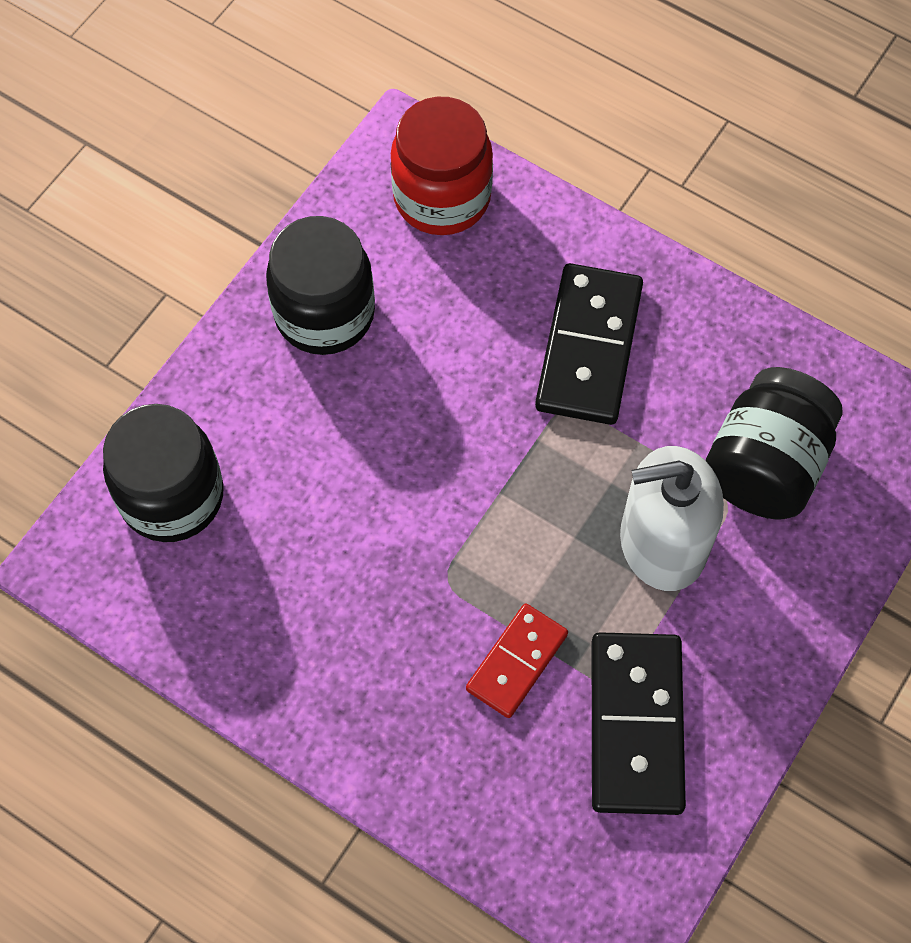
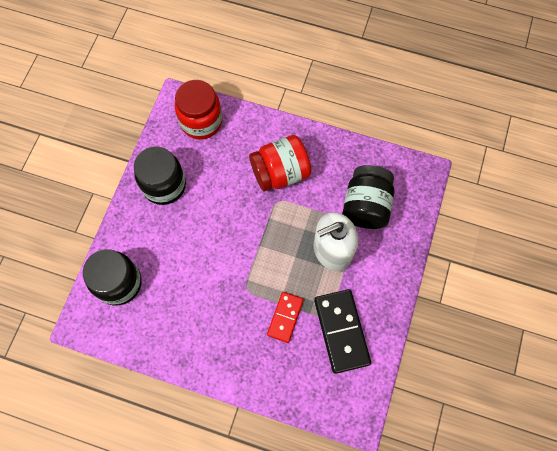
camera: 15 degrees left, 5 degrees up
black domino [535,263,643,425] -> red jar [249,135,311,191]

